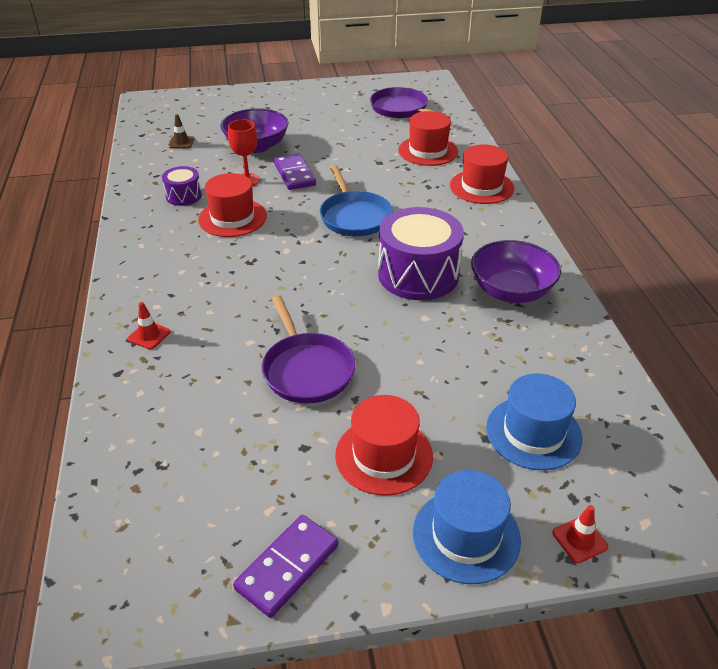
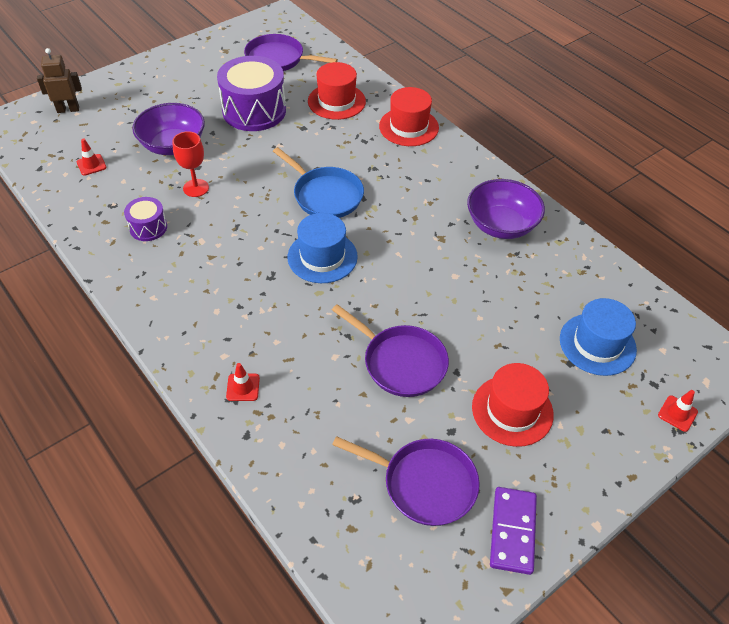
camera: 30 degrees left, 10 degrees up
brown traffic cone [168,114,194,148] -> red traffic cone [77,138,107,176]
red hat [198,173,267,237] -> none
purple domino [274,153,316,190] -> none
purple drum [378,207,464,300] -> purple drum moved to [217,56,286,131]
blue hat [413,470,521,584] -> blue hat moved to [287,213,358,283]
none -> brown robot [37,48,82,113]
none -> purple pan [332,436,480,526]

